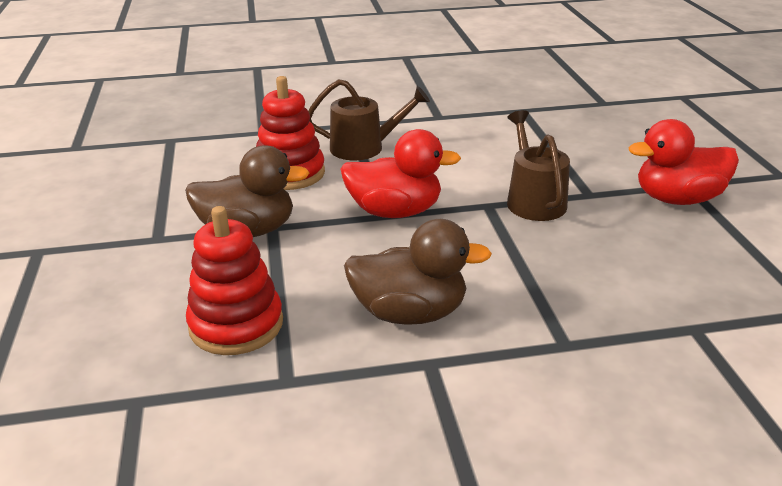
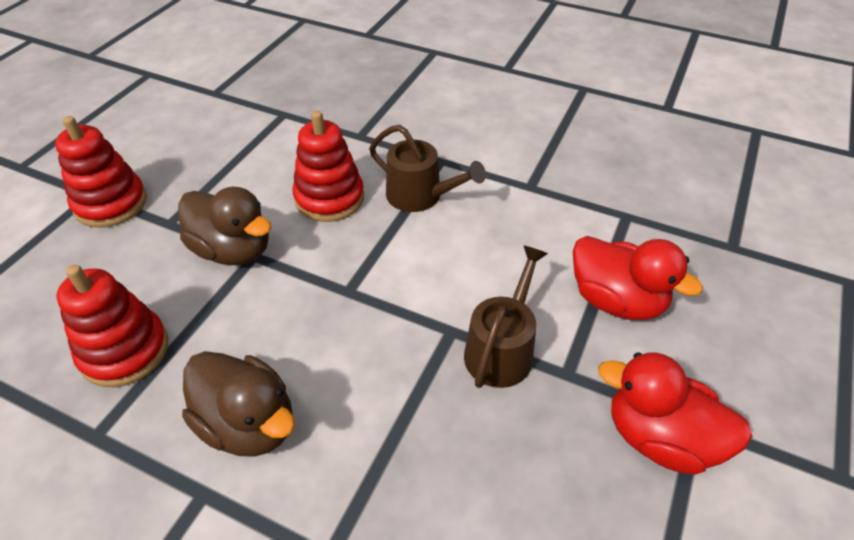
camera: 35 degrees right, 15 degrees up
red duck [340,129,461,218] -> red duck moved to [573,236,703,320]
none -> red stacking toy [55,116,147,228]

